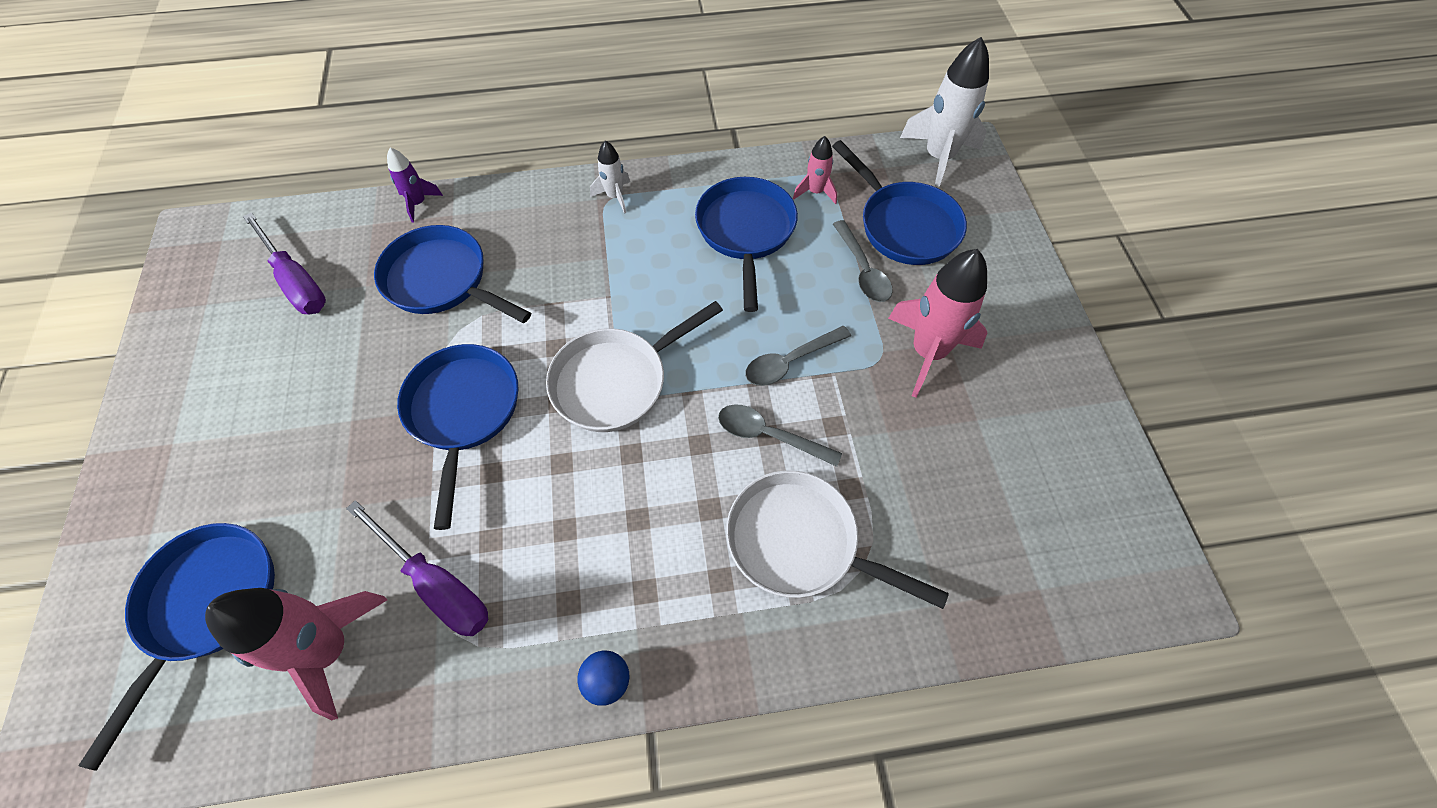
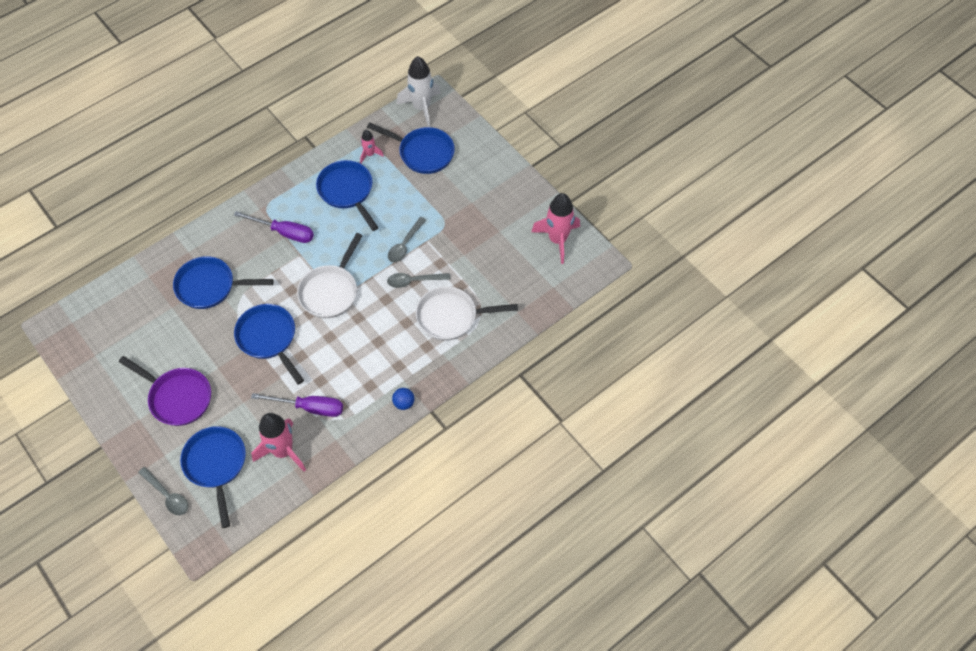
camera: 30 degrees left, 0 degrees up
purple screwdriver [243,212,326,314] -> purple screwdriver moved to [234,211,314,243]
purple rocket [387,148,443,223] -> none
white rocket [590,141,630,214] -> none
grey spoon [833,220,893,302] -> grey spoon moved to [138,467,188,515]
pink rocket [888,249,987,397] -> pink rocket moved to [532,193,580,264]
none -> purple pan [119,356,211,426]

